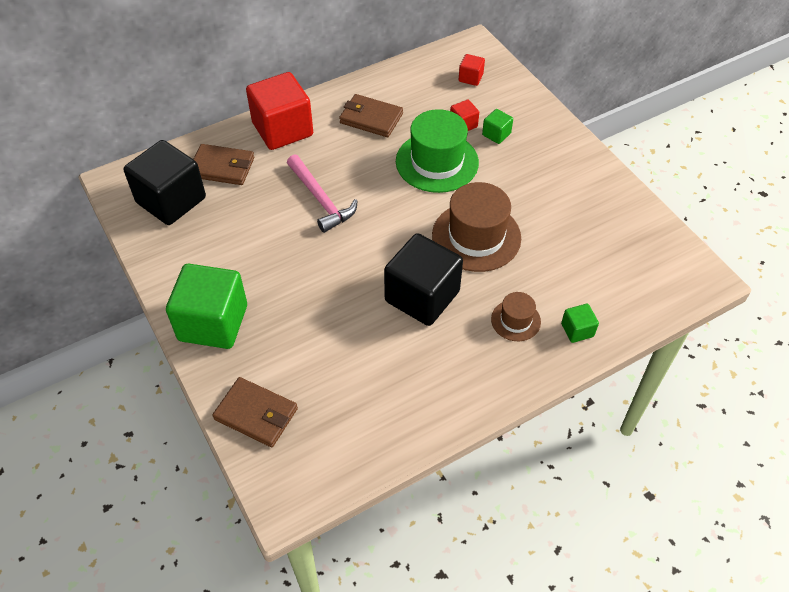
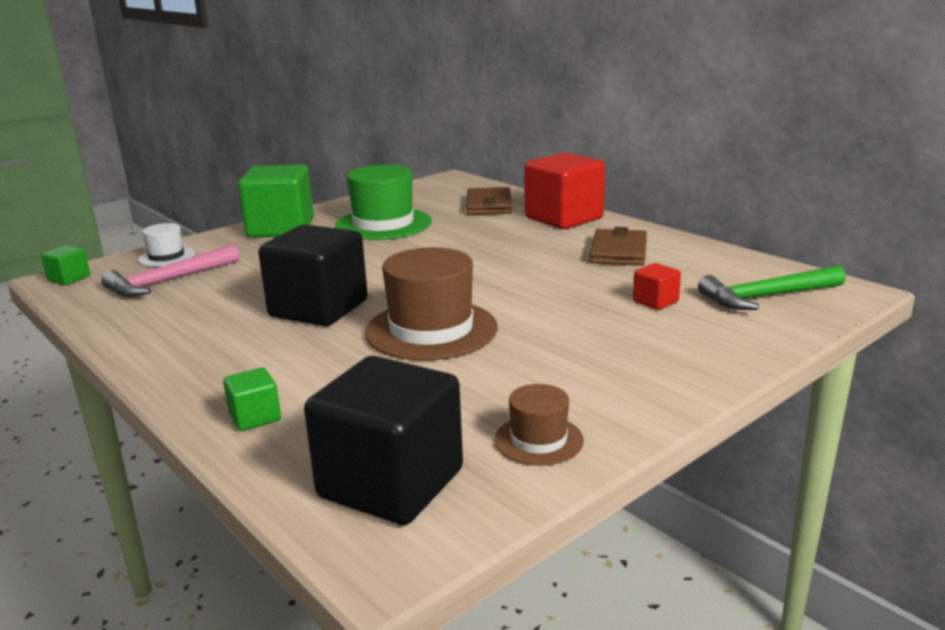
camera: 80 degrees right, 30 degrees down
black cube [124,140,206,225] -> black cube moved to [304,356,463,525]
brown wallet [212,377,298,447] -> white hat [138,223,195,267]
pink hammer [287,154,358,233] -> pink hammer moved to [101,244,240,297]
green hat [396,109,479,193] -> green hat moved to [335,165,432,240]
red cube [459,54,485,86] -> green hammer [698,265,846,310]
green cube [482,109,513,144] -> green cube moved to [41,245,90,285]
brown hat [491,292,541,341] -> brown hat moved to [495,384,584,466]

